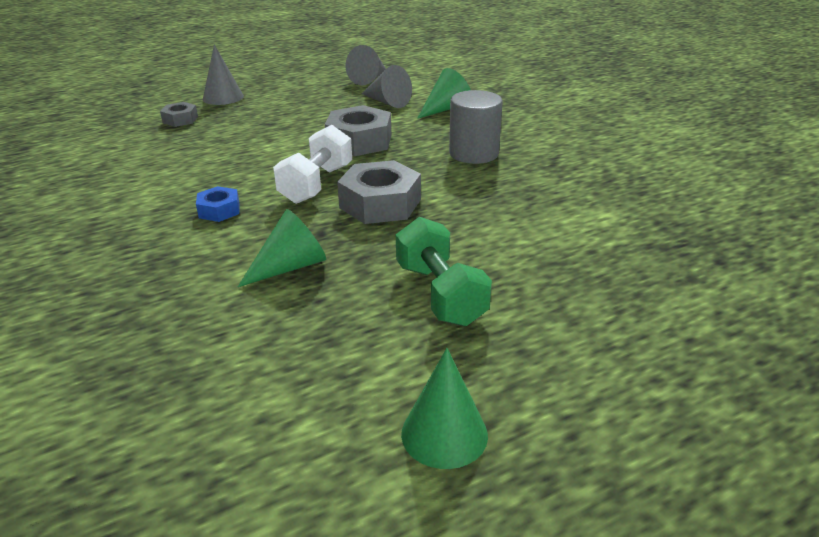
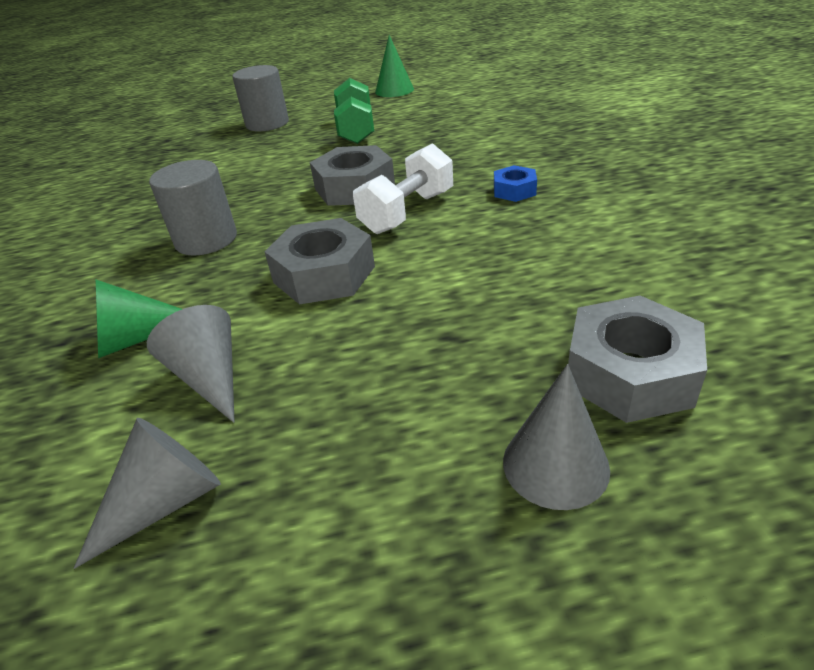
camera: 160 degrees left, 5 degrees up
grey nut [160,102,198,127] -> grey nut [568,295,707,423], size x1.85
green cone [238,209,326,287] -> none
none -> grey cylinder [232,65,289,132]

